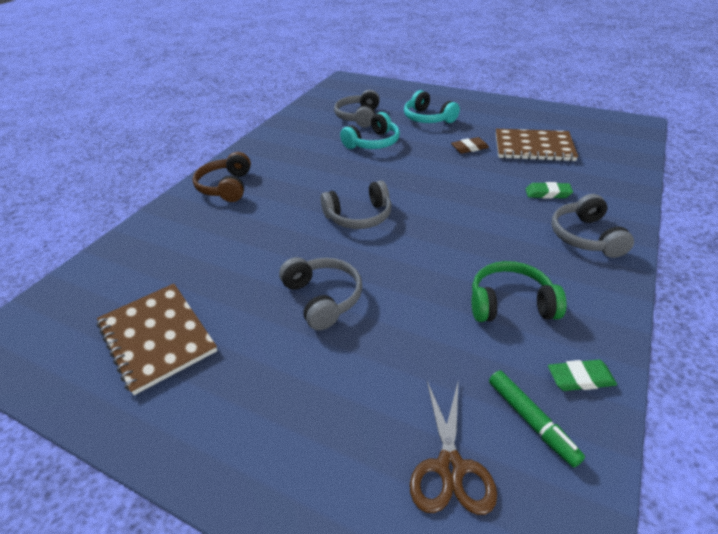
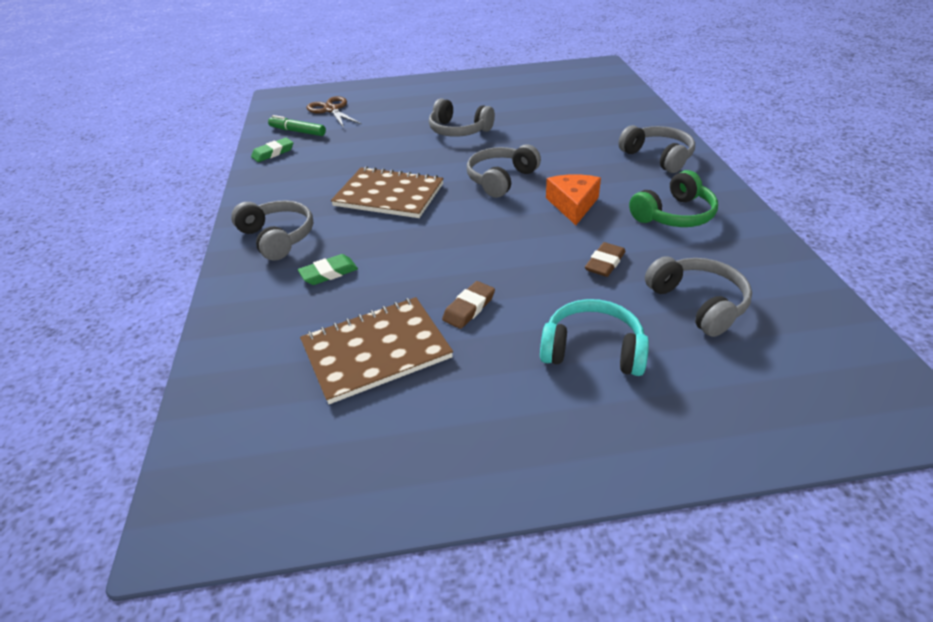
camera: 145 degrees right, 0 degrees up
brown notebook [97,283,217,395] -> brown notebook moved to [331,166,444,218]
brown headphones [193,152,251,202] -> grey headphones [618,125,695,173]
turquoise headphones [340,112,400,149] -> brown eraser [585,242,626,277]
green headphones [472,261,566,322] -> green headphones moved to [629,170,718,227]
none -> orange cheese [546,174,601,225]

